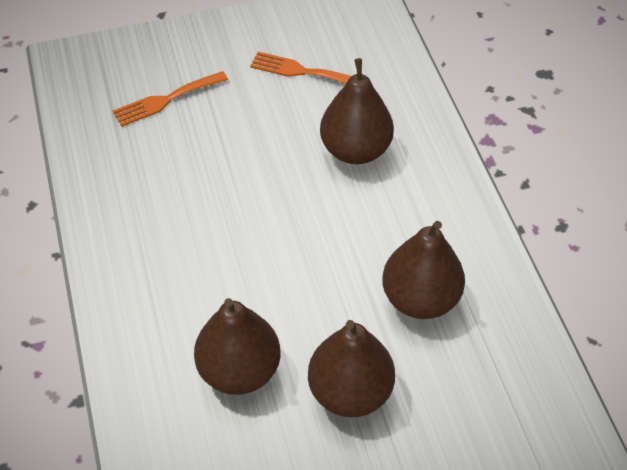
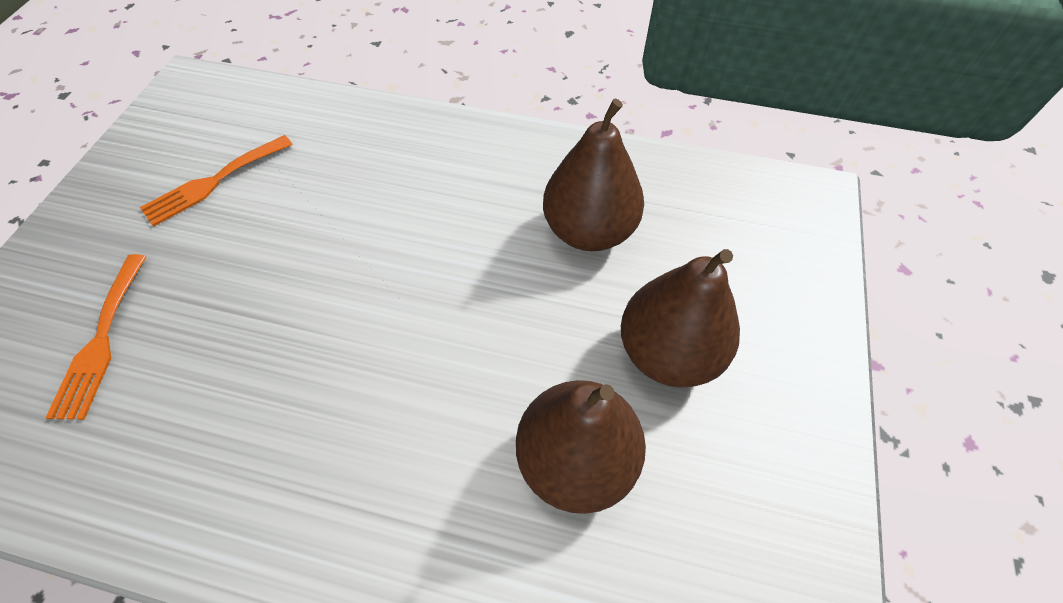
camera: 60 degrees left, 5 degrees up
brown pear [320,58,394,164] -> none

